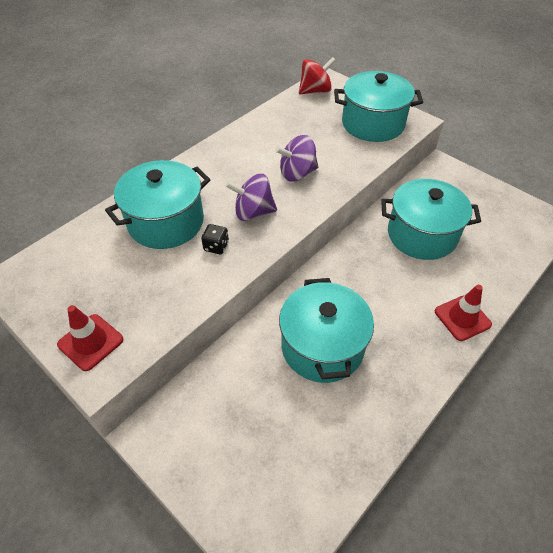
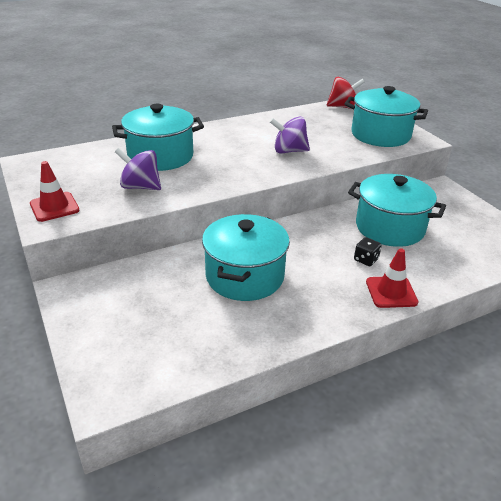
camera: 20 degrees right, 15 degrees down
black dice [201,224,229,254] -> black dice moved to [354,237,382,266]
purple spinning top [226,174,277,221] -> purple spinning top moved to [115,148,161,190]

